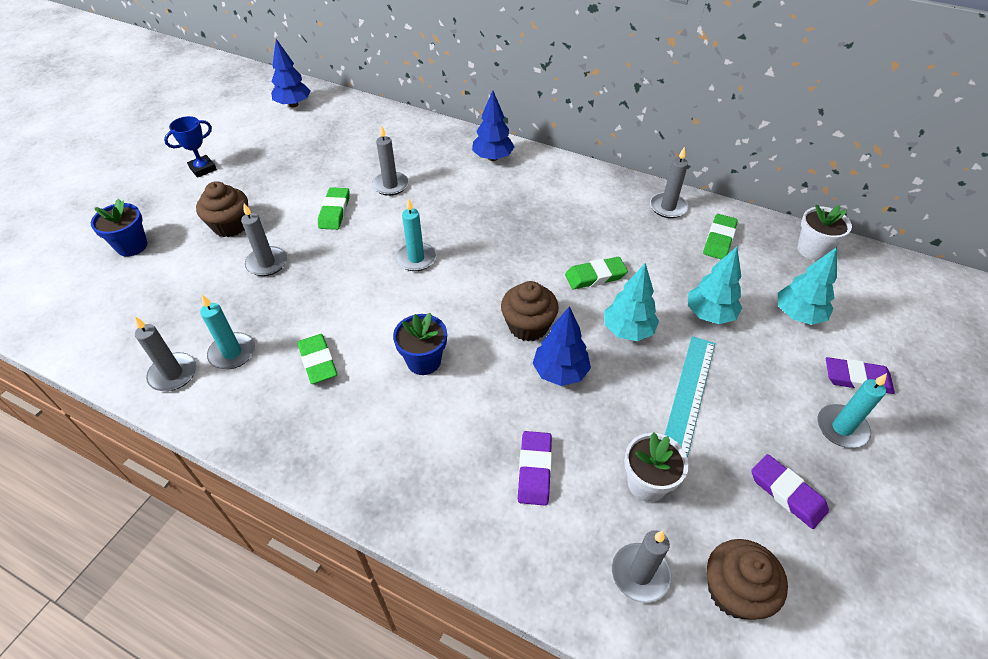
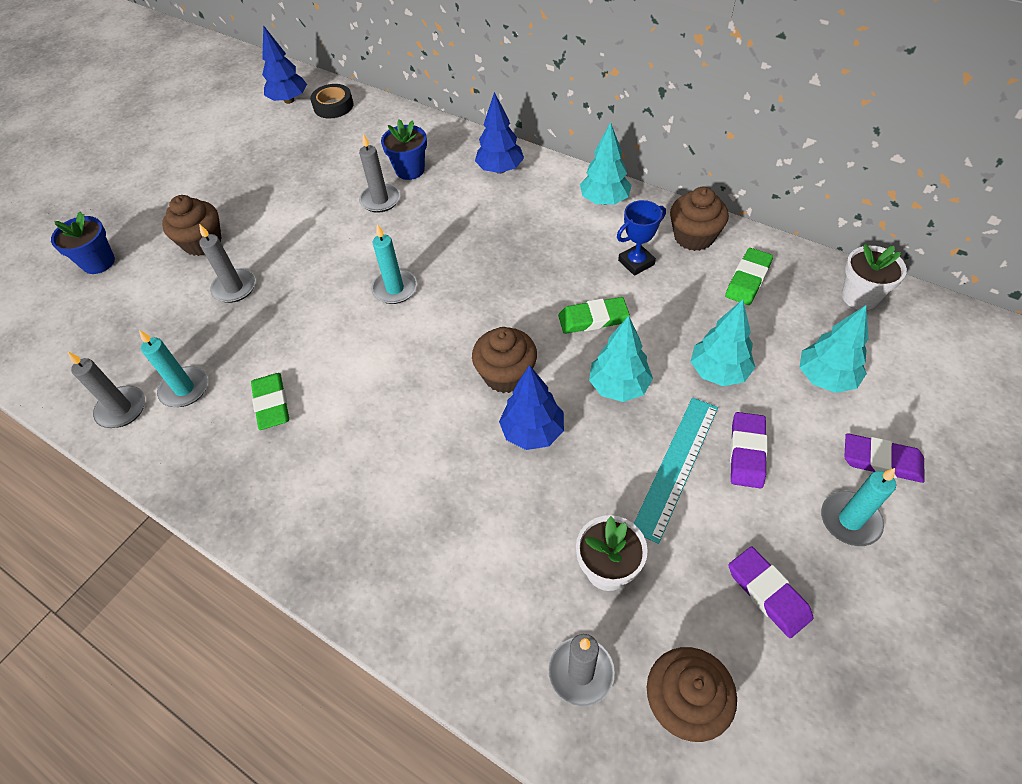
camera: 10 degrees right, 5 degrees up
blue trophy [164,116,217,178] -> blue trophy moved to [617,200,666,276]
green eraser [318,187,349,230] -> none
blue flower pot [393,313,447,375] -> blue flower pot moved to [381,119,427,180]
purple eraser [518,431,552,506] -> purple eraser moved to [730,412,767,488]
grey candle [650,147,688,218] -> brown cupcake [670,187,729,251]
none -> black tape [310,84,354,118]
none -> turquoise tree [580,122,632,205]

